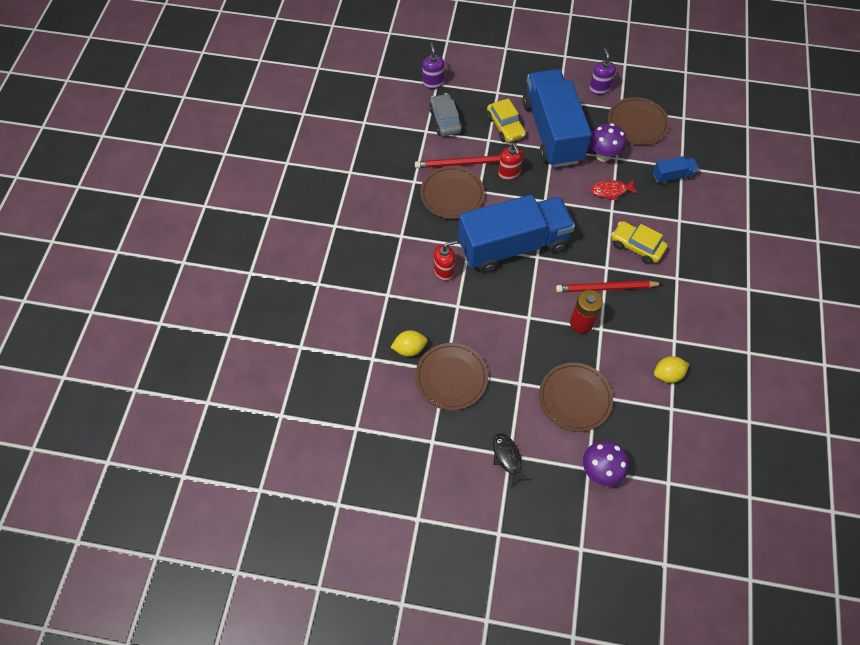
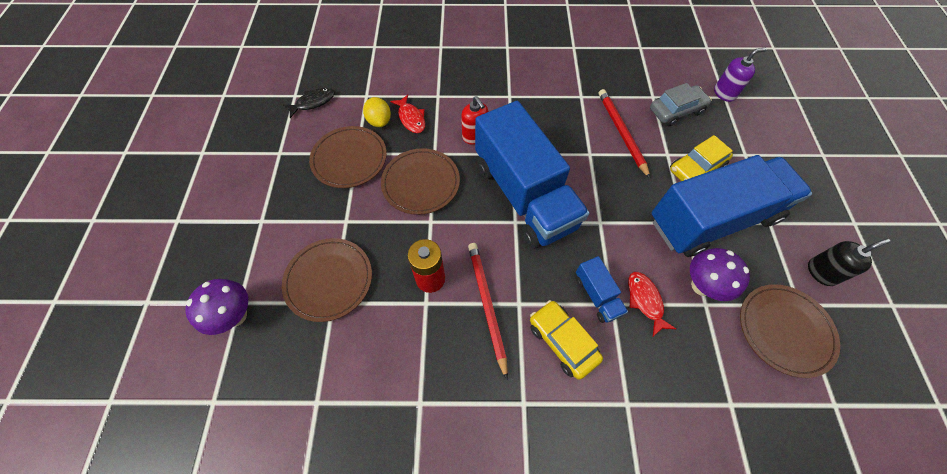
camera: 80 degrees right, 0 degrees up
brown plate [420,166,485,219] -> brown plate moved to [381,148,460,215]
black fish [493,433,530,488] -> black fish moved to [283,88,335,118]
red soap dispenser [498,143,523,180] -> none
purple soap dispenser [589,48,616,95] -> black soap dispenser [808,239,890,286]
yellow car [611,221,668,264] -> yellow car turned 60 degrees counterclockwise [530,300,603,380]
blue truck [653,156,699,185] -> blue truck moved to [576,256,628,323]
yellow lemon [654,356,689,383] -> none
none -> red fish [390,95,425,133]

